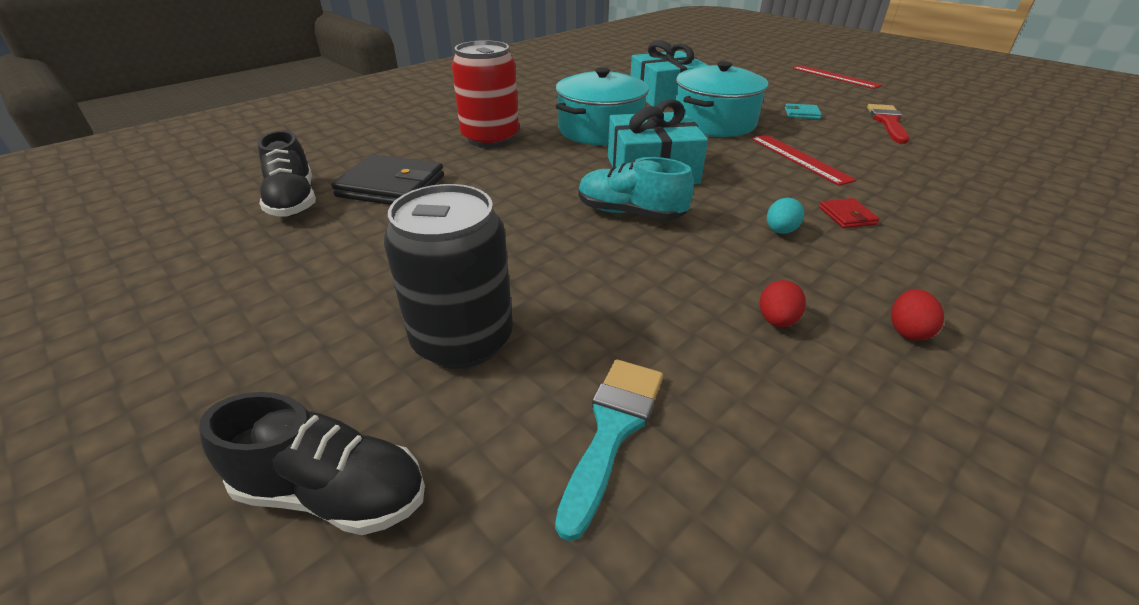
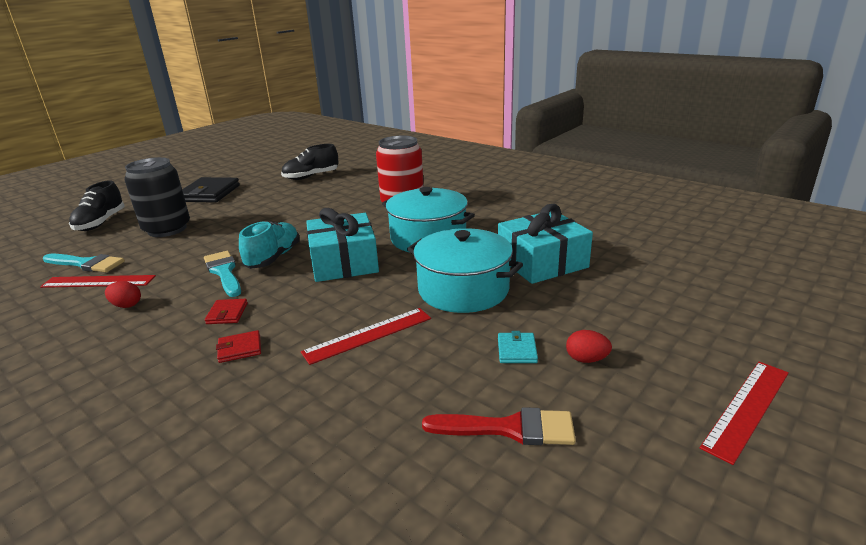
camera: 85 degrees right, 10 degrees down
black wallet [331,154,444,205] -> black wallet moved to [182,177,240,203]
turquoise egg [767,198,804,234] -> red wallet [205,299,248,324]
red egg [891,289,944,341] -> red egg moved to [566,330,612,363]
none -> red ruler [40,275,156,288]
none -> turquoise brush [204,251,241,297]

